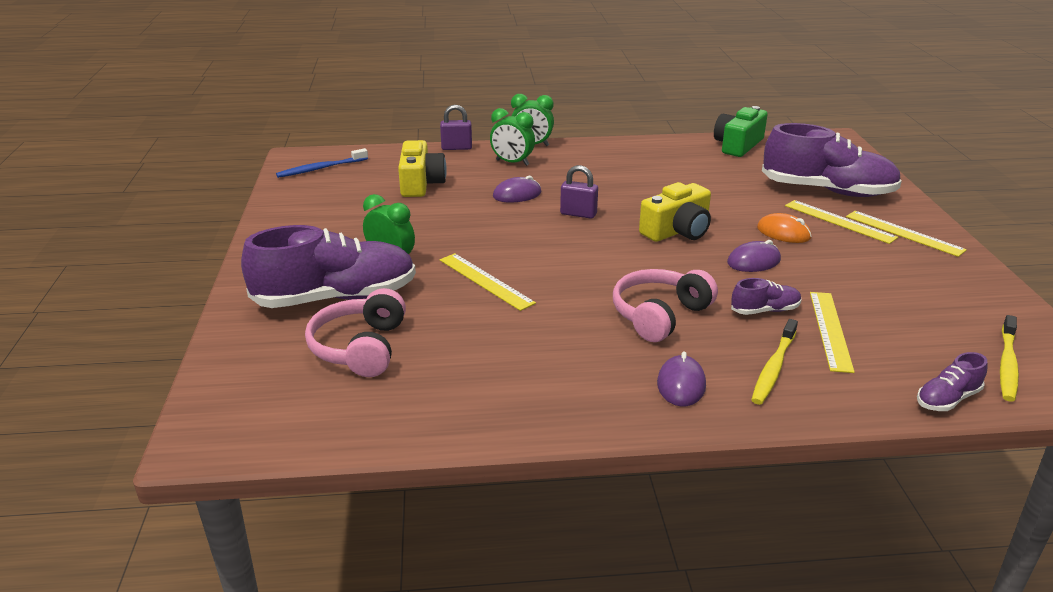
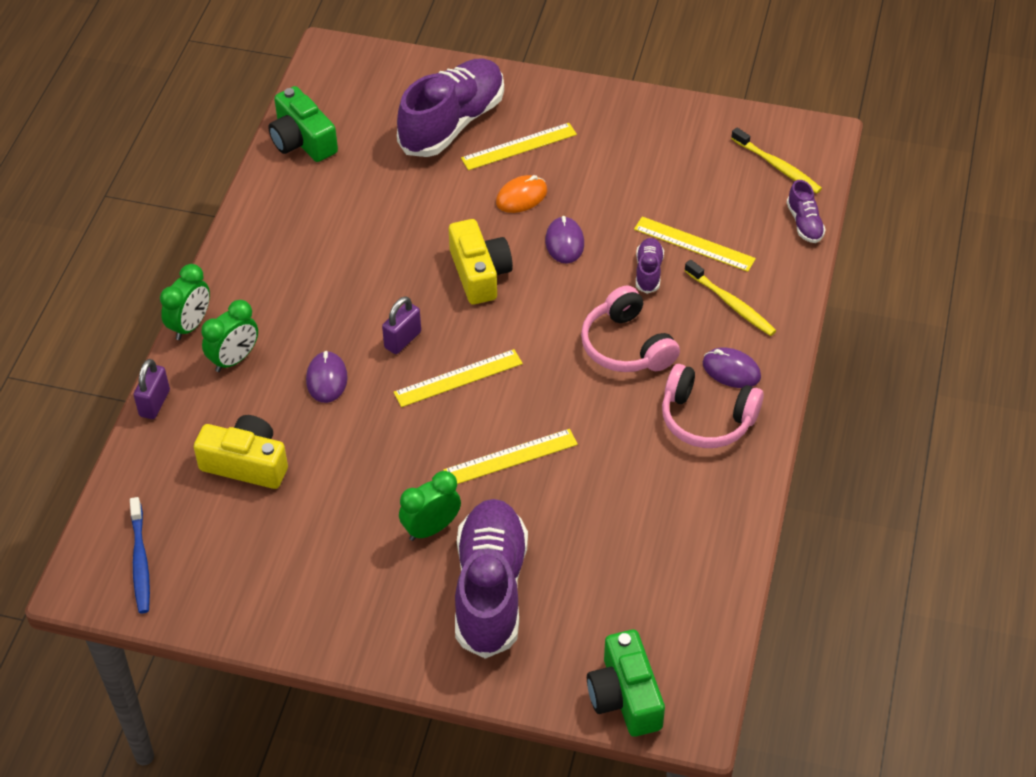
camera: 70 degrees left, 20 degrees up
pink headphones [305,288,406,377] -> pink headphones moved to [662,364,764,448]
yellow ruler [846,211,967,257] -> yellow ruler moved to [393,349,523,407]
none -> green camera [587,630,665,737]

